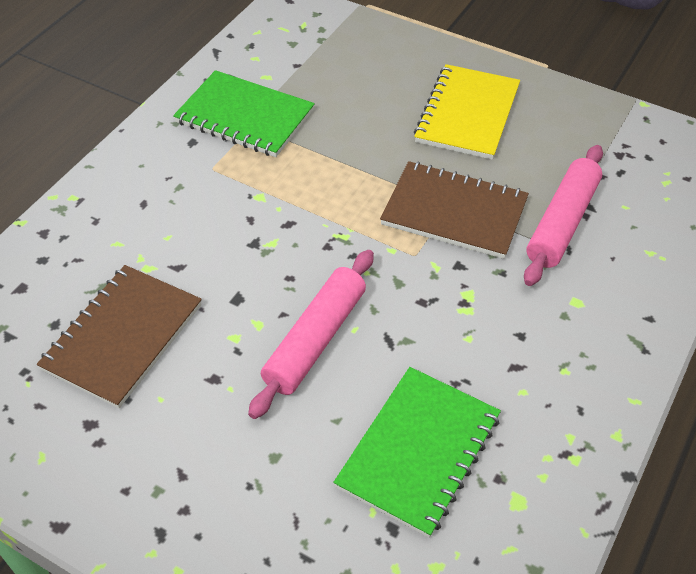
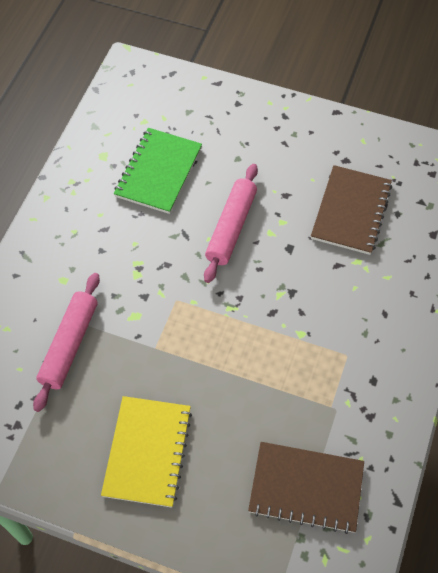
camera: 170 degrees right, 10 degrees up
green notebook [173,70,315,157] -> none
brown notebook [380,161,529,259] -> brown notebook moved to [248,442,364,534]

